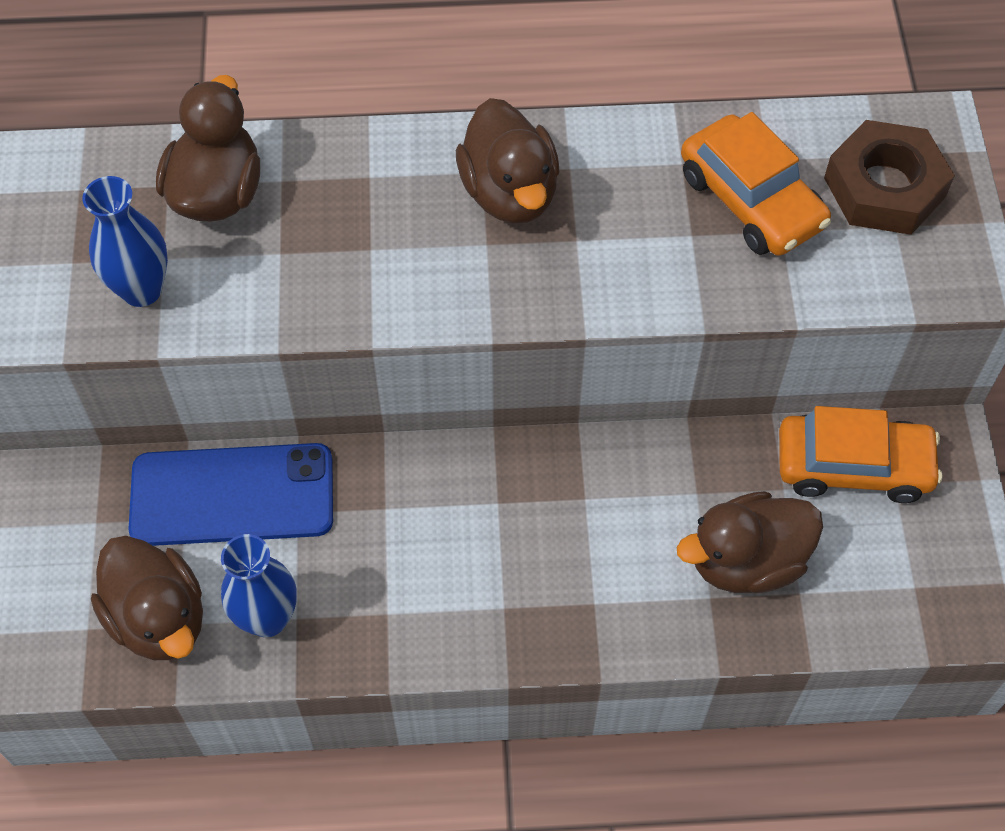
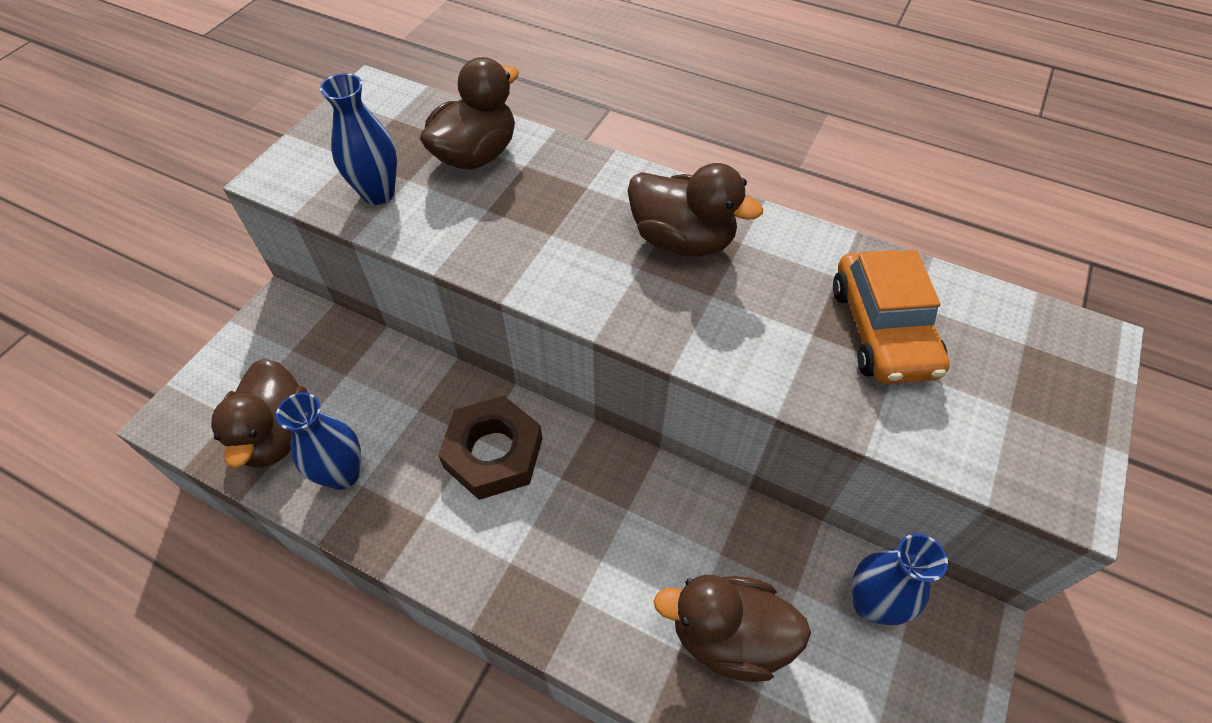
camera: 30 degrees right, 5 degrees down
blue phone [128,443,333,546] -> none
brown duck [456,98,560,224] -> brown duck turned 75 degrees counterclockwise [628,163,763,257]
orange car [779,406,942,503] -> blue vase [852,534,948,625]
brown nut [824,120,955,235] -> brown nut moved to [438,396,542,500]

